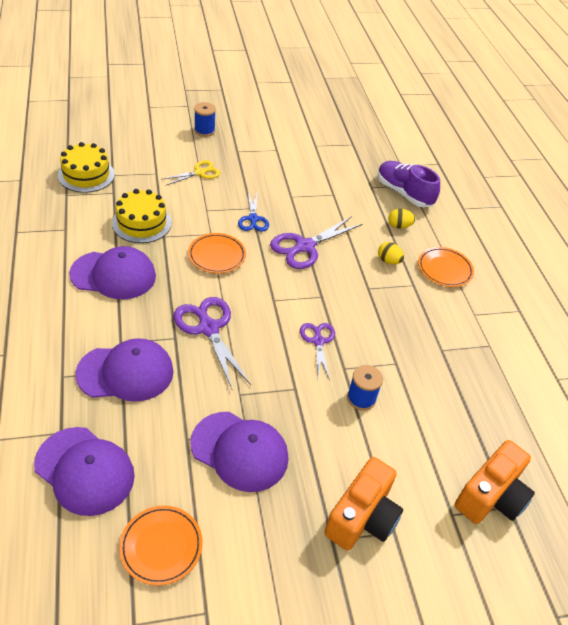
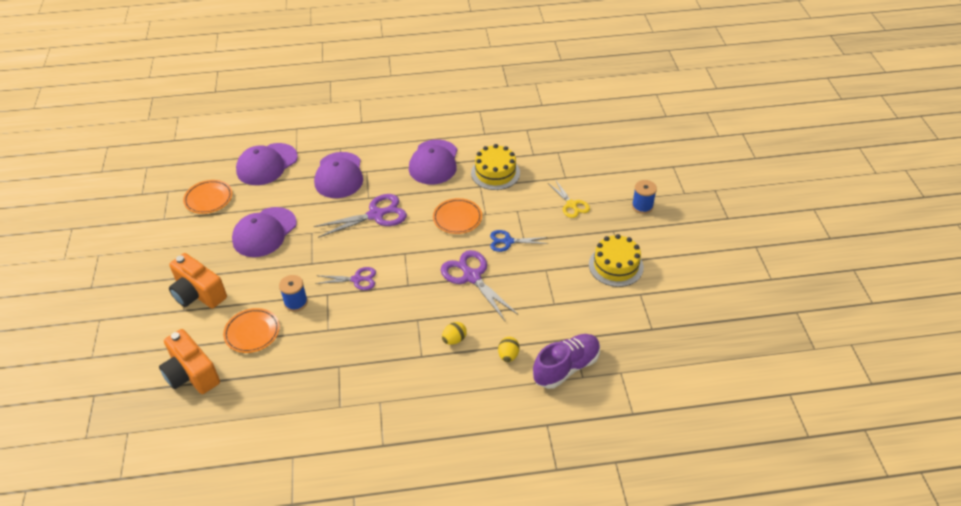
camera: 100 degrees right, 0 degrees up
yellow cake [58,142,115,193] -> yellow cake moved to [589,234,644,287]
orange plate [418,247,474,287] -> orange plate moved to [223,308,280,353]

